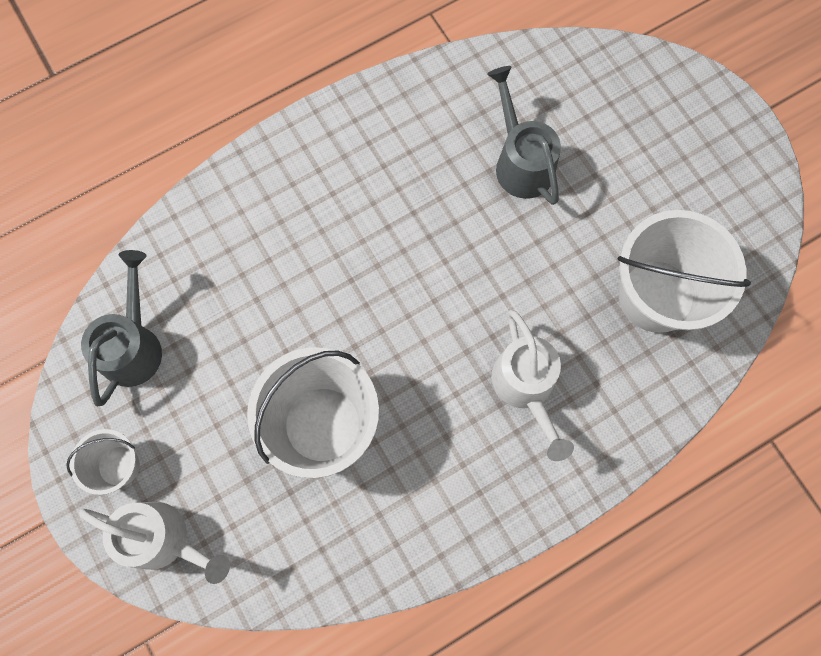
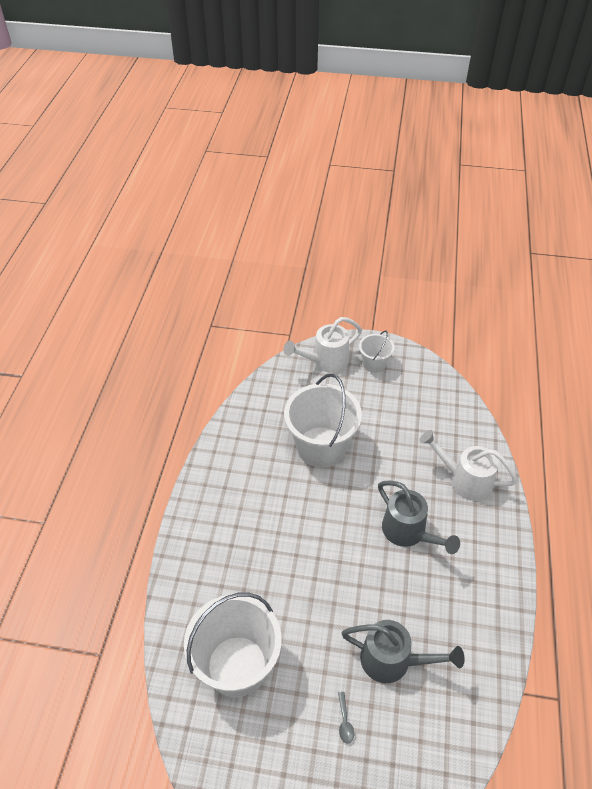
camera: 130 degrees right, 25 degrees down
grey watering can [81,250,162,406] -> grey watering can moved to [378,480,460,554]
white watering can [492,309,574,461] -> white watering can moved to [420,430,518,501]
none -> grey spoon [338,692,354,744]

